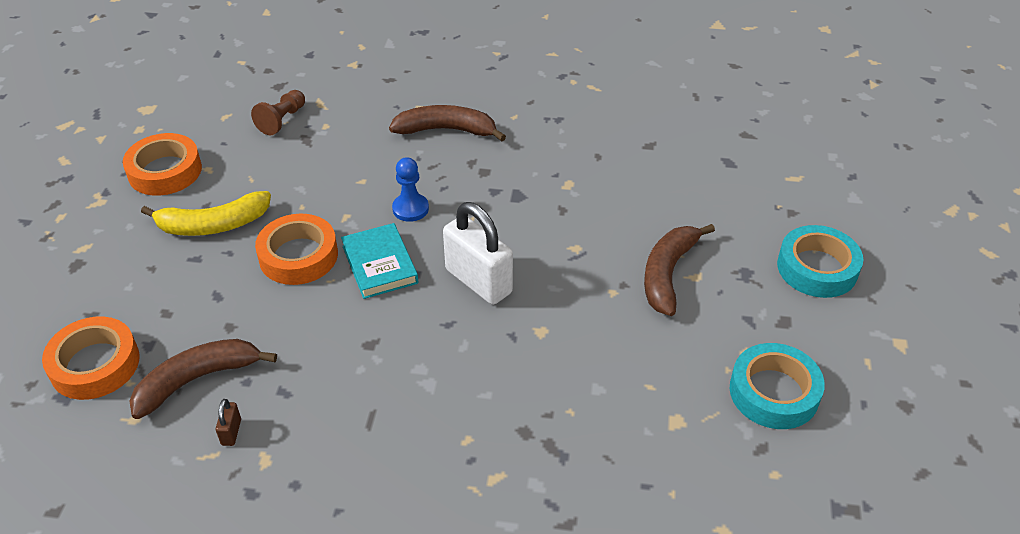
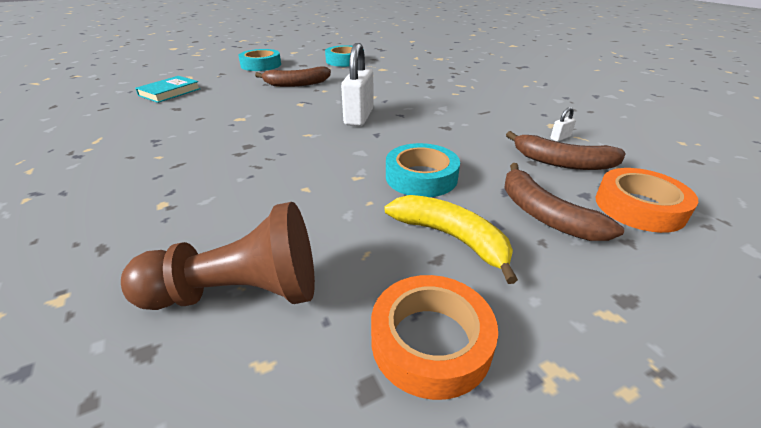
camera: 125 degrees left, 10 degrees down
brown padlock [216,399,241,446] -> white padlock [550,107,576,142]
brown pawn [251,90,305,135] -> brown pawn [121,202,315,310], size x1.85
orange tape [255,214,338,285] -> turquoise tape [386,143,460,197]
turquoise book [341,223,419,299] -> turquoise book moved to [135,76,200,103]
brown banana [389,105,506,141] -> brown banana moved to [504,163,624,241]
blue pawn [392,157,429,222] -> none

